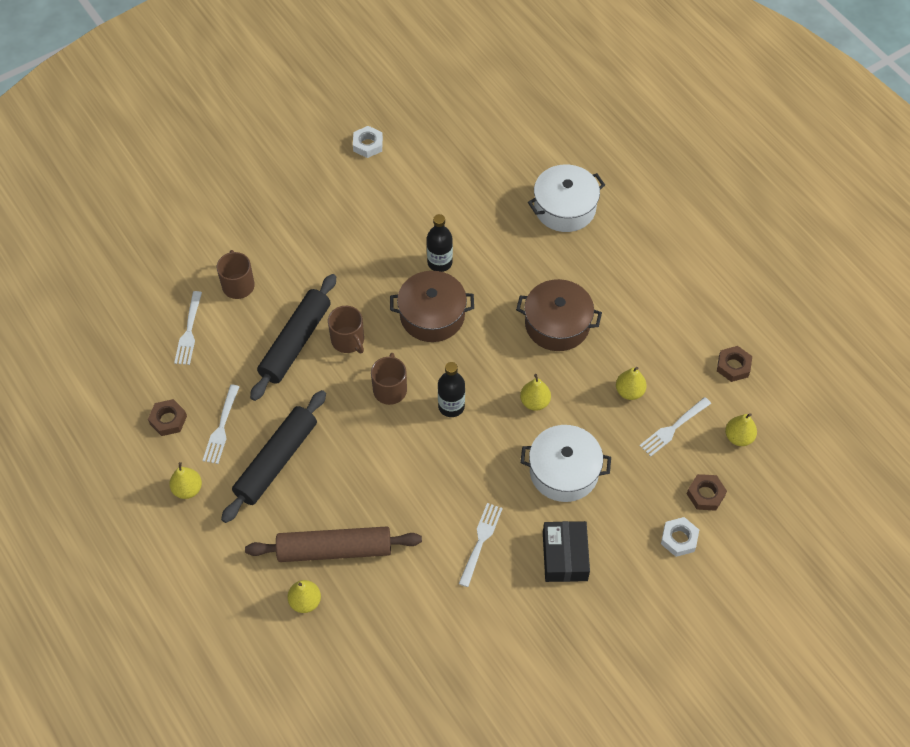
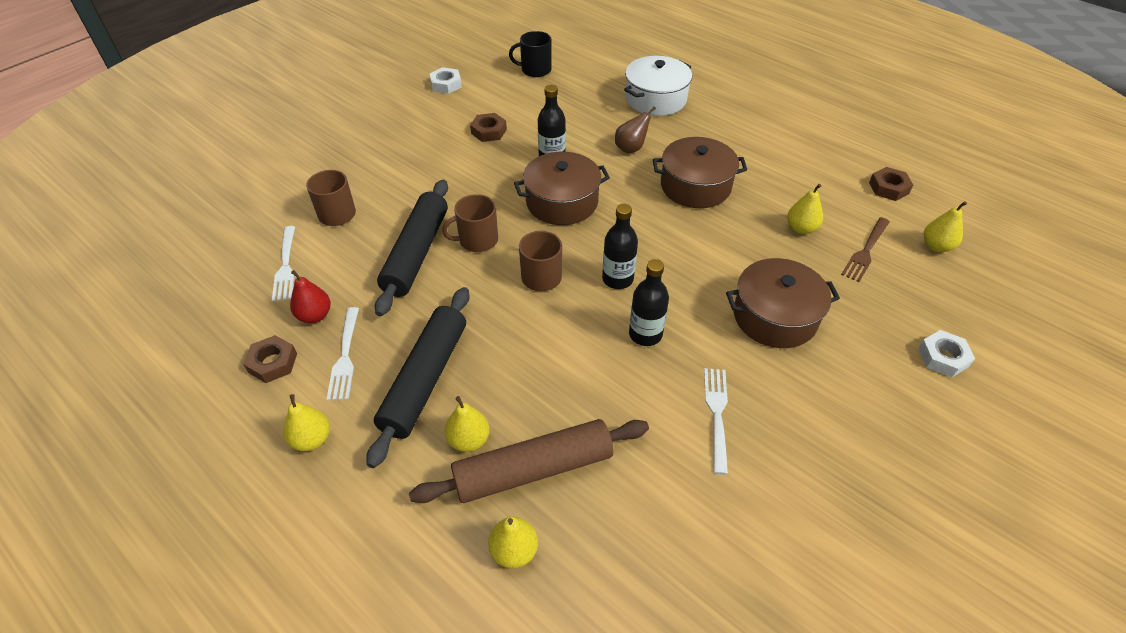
camera: 15 degrees left, 10 degrees down
brown mug [328,306,364,353] -> brown mug turned 120 degrees clockwise [442,194,498,252]
yellow pear [520,374,551,411] -> yellow pear moved to [445,396,490,452]
white pot [520,425,611,502] -> brown pot [726,258,840,348]
black box [543,521,590,582] -> none
white fork [639,397,711,457] -> brown fork [841,217,890,282]
brown nut [687,474,727,511] -> brown nut moved to [470,113,507,142]
none -> red pear [290,270,331,323]
none -> black mug [509,31,552,77]
none -> brown pear [615,107,656,153]
none -> black bottle [629,259,669,346]

